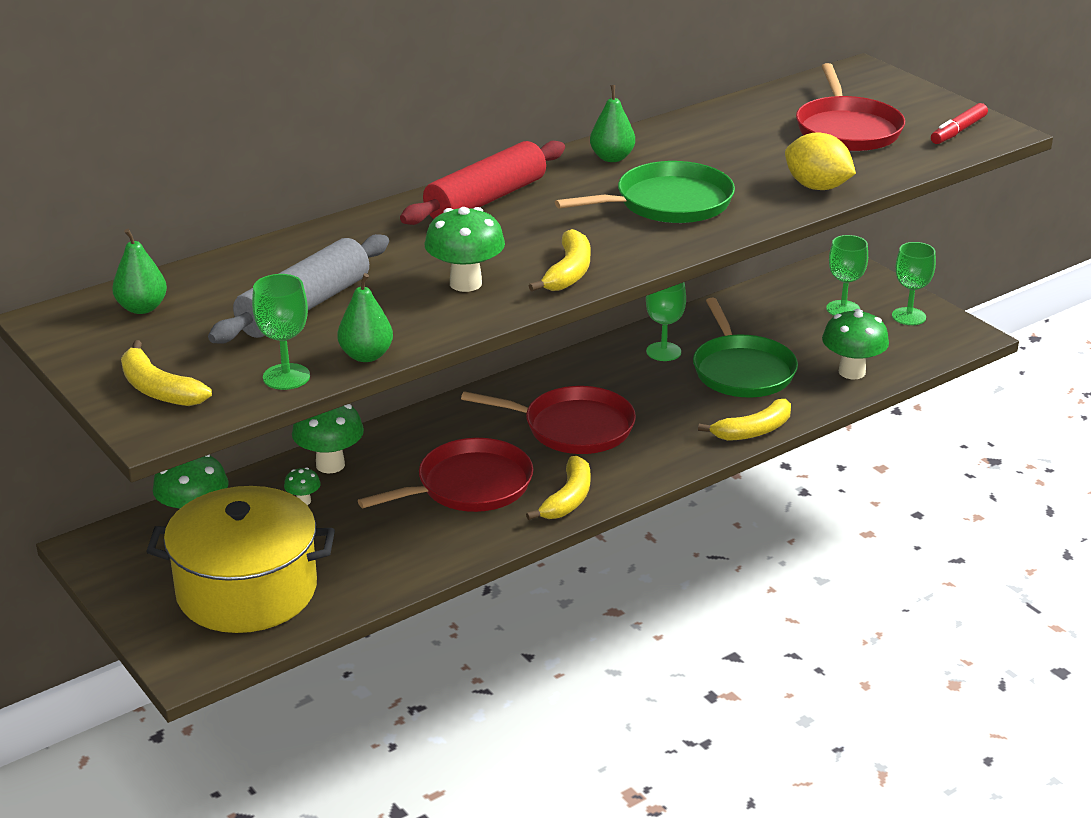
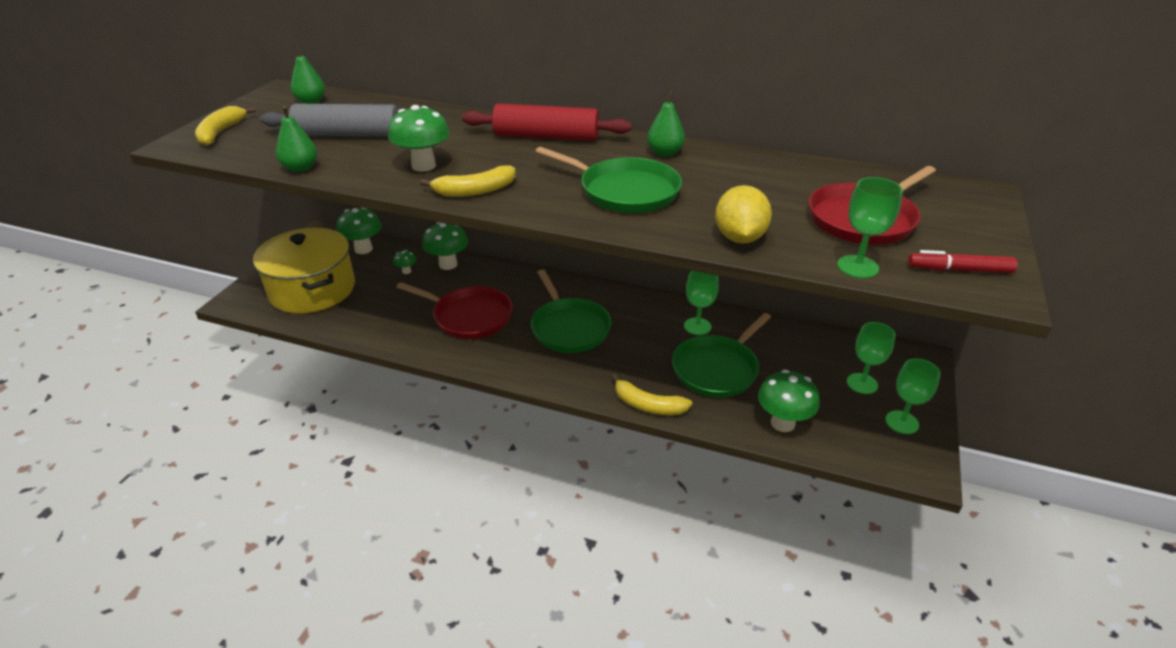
camera: 55 degrees right, 5 degrees up
green goblet [252,274,310,390] -> green goblet moved to [837,177,903,278]
red pan [461,386,636,454] -> green pan [531,269,612,353]
yellow banana [526,456,590,520] -> none

